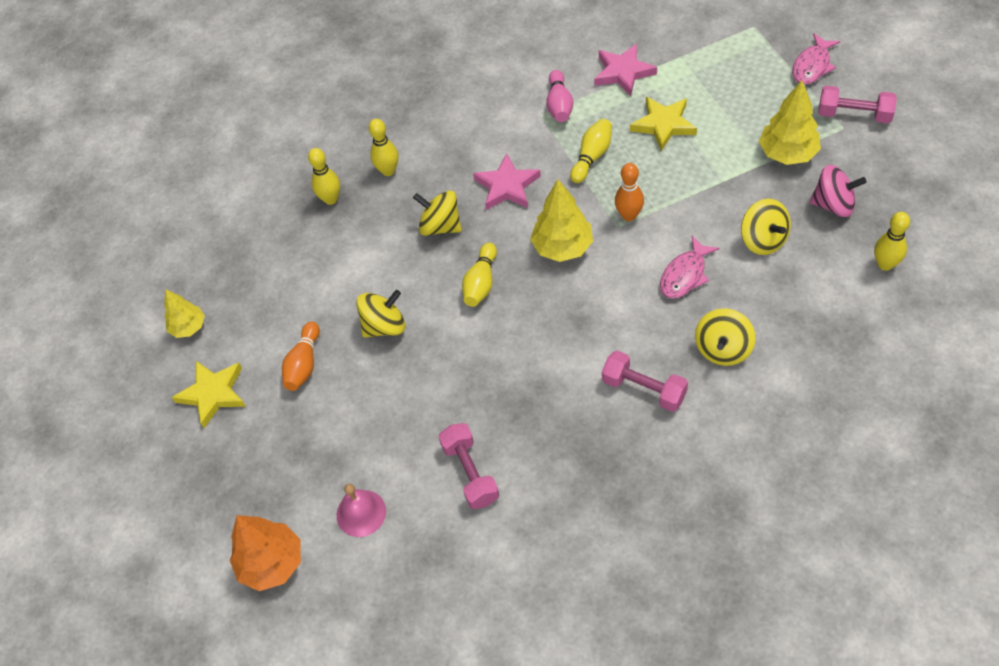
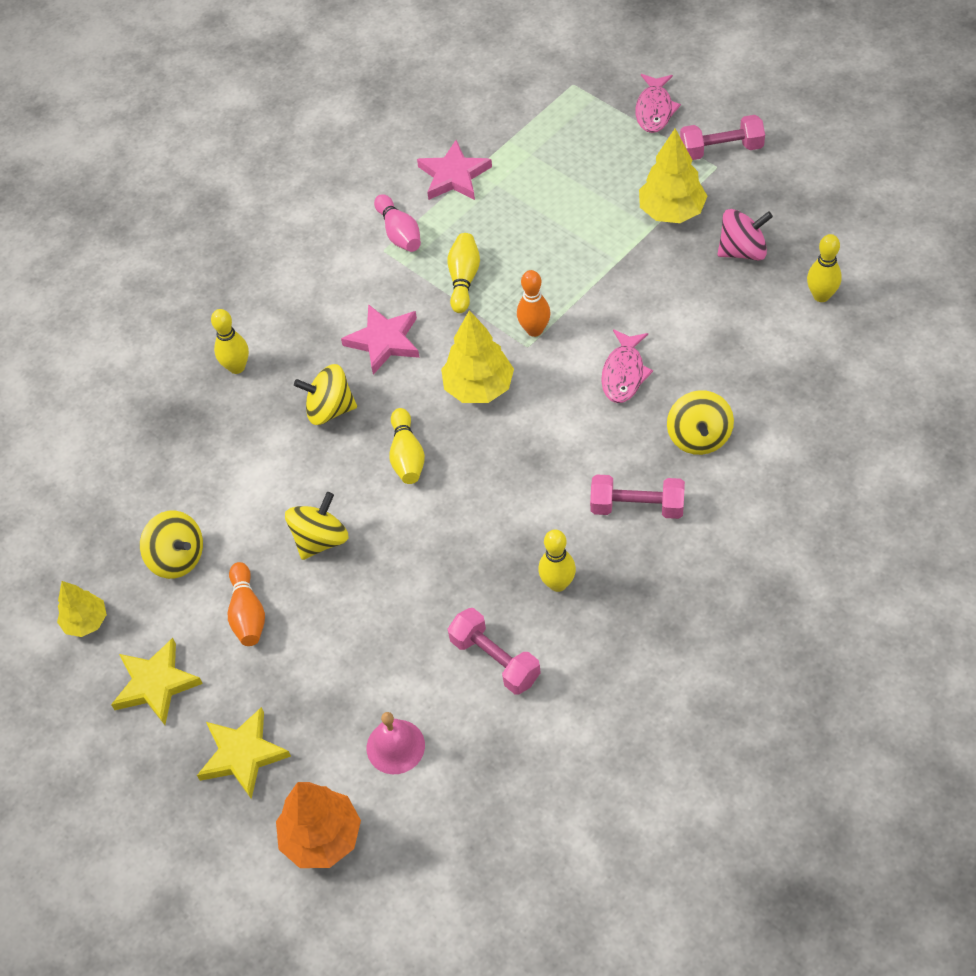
camera: 25 degrees left, 0 degrees up
yellow bowling pin [308,148,340,205] -> yellow bowling pin moved to [538,529,576,592]
yellow star [630,97,697,151] -> yellow star moved to [197,707,291,799]
yellow spinning top [741,199,791,255] -> yellow spinning top moved to [140,511,203,579]

